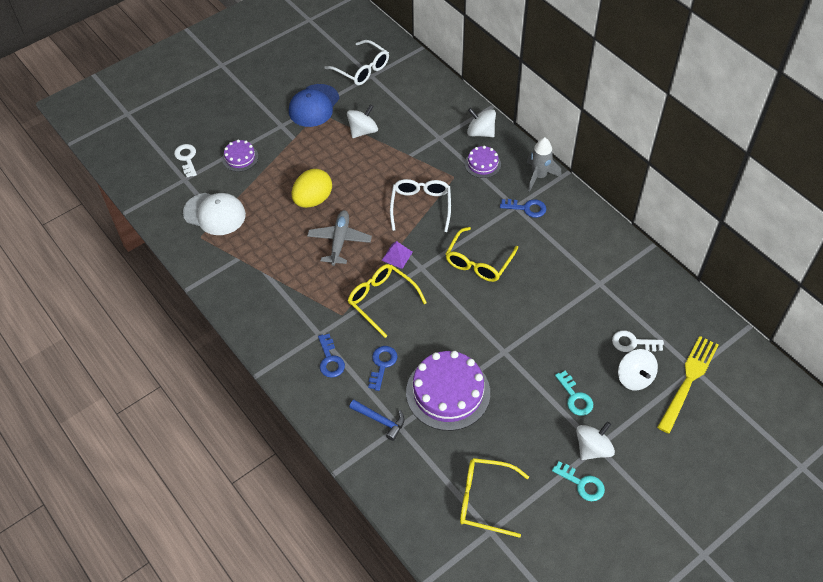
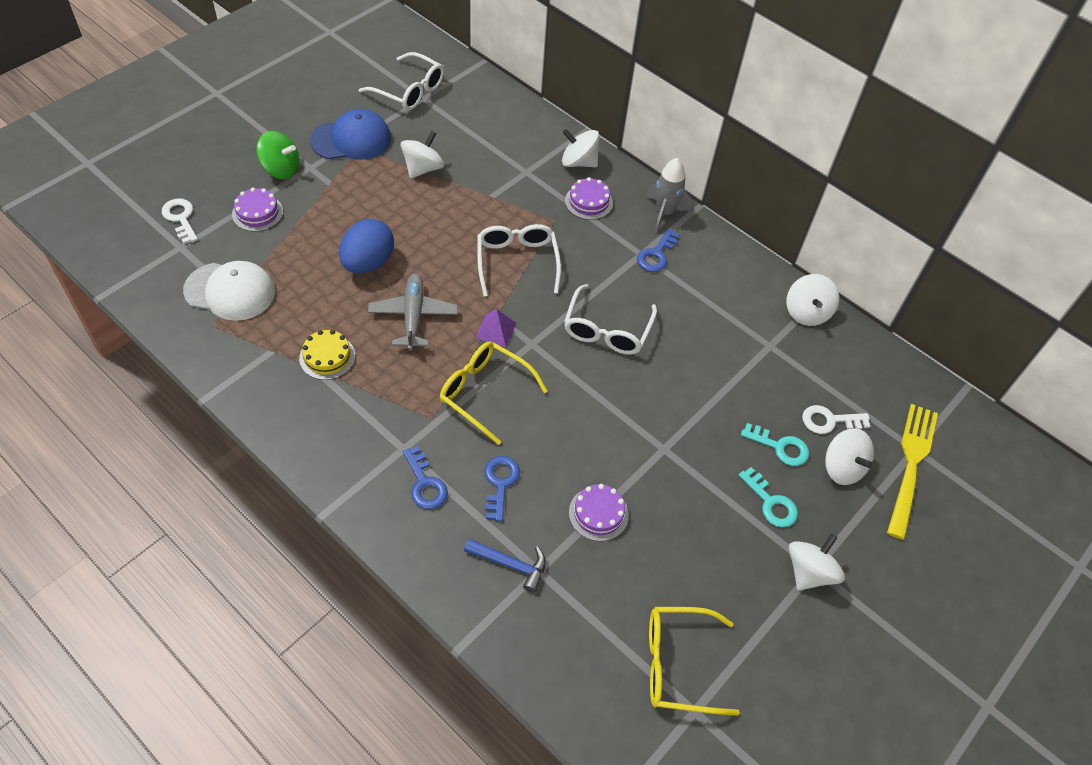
camera: 15 degrees left, 0 degrees up
blue cap [289,84,339,127] -> blue cap turned 120 degrees counterclockwise [310,109,391,160]
yellow egg [292,169,332,208] -> blue egg [339,219,394,273]
purple cake [406,351,490,431] -> purple cake [569,484,629,541], size x0.51
yellow glasses [446,227,518,282] -> white glasses [564,284,657,355]
blue key [500,199,546,218] -> blue key turned 120 degrees clockwise [637,229,680,272]
turquoise key [552,461,605,501] -> turquoise key moved to [741,423,809,466]
none -> green spinning top [257,131,299,179]
none -> yellow cake [299,330,355,380]
none -> white spinning top [786,274,839,326]

